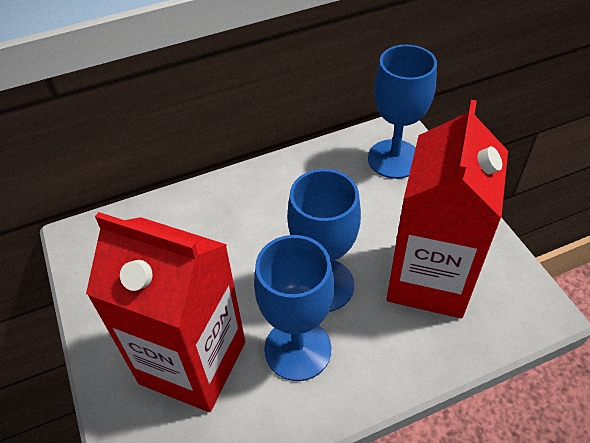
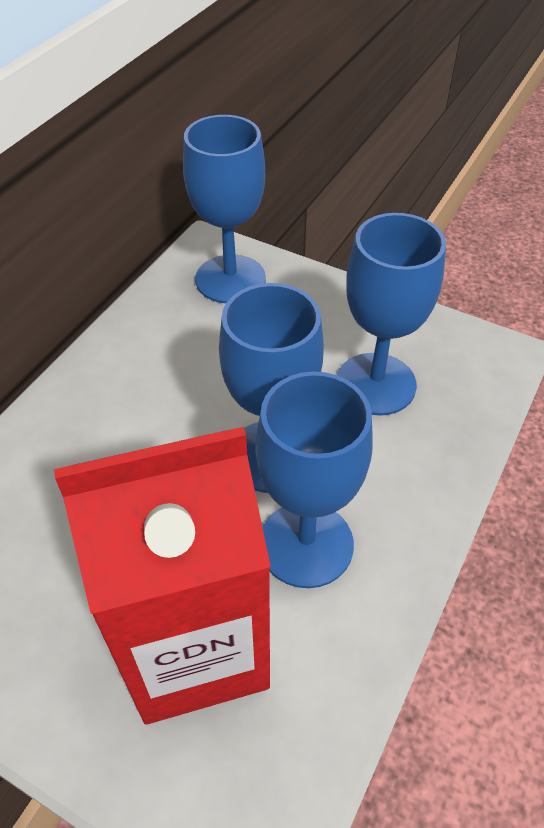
camera: 40 degrees left, 0 degrees up
red carton [387,100,508,319] -> blue goblet [337,213,446,415]

